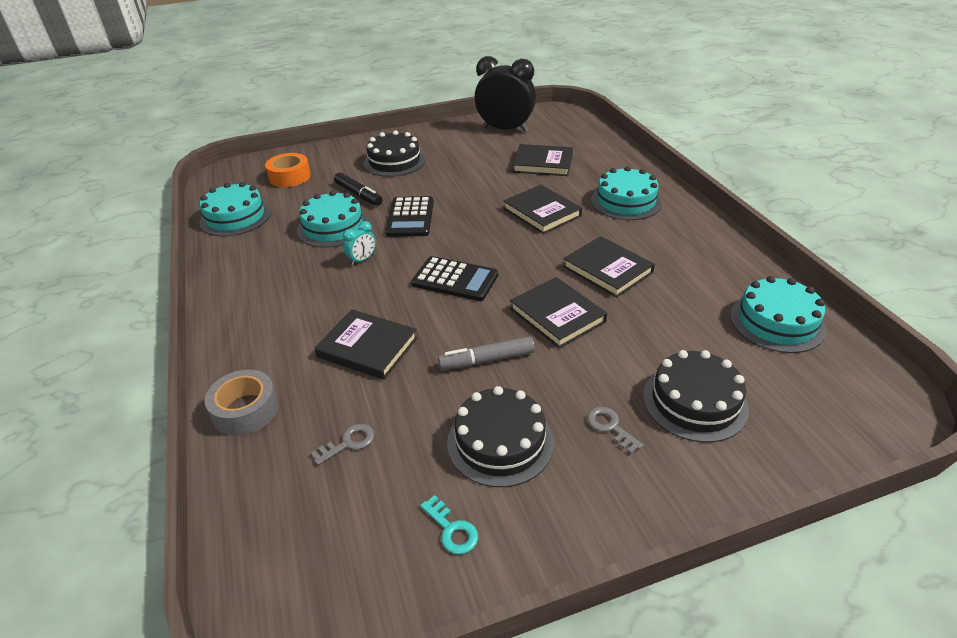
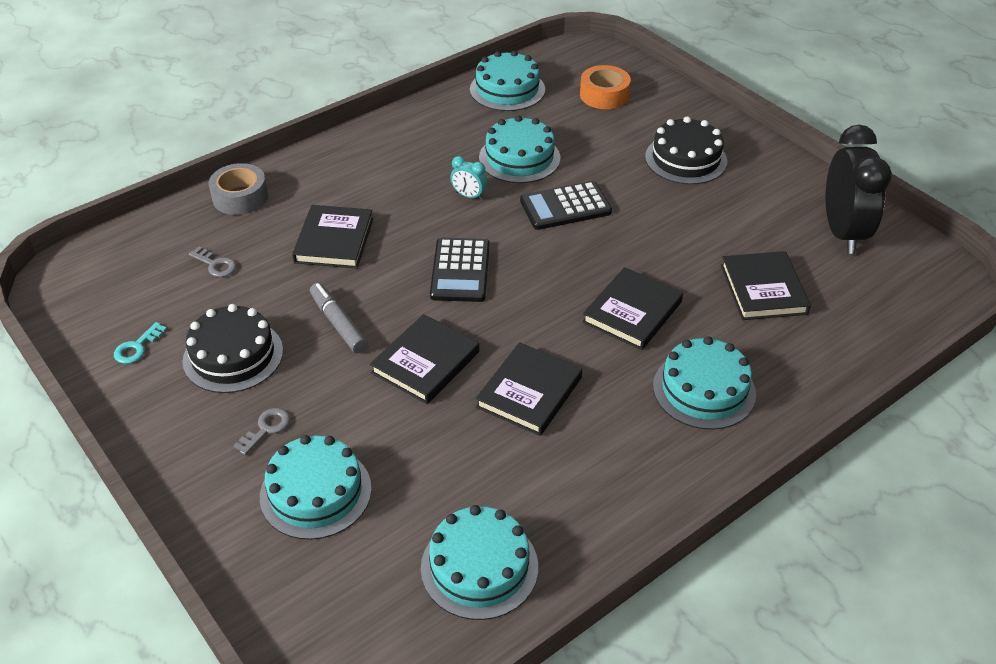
camera: 70 degrees right, 5 degrees up
black marker [334,173,383,206] -> none
black cake [643,350,749,443] -> turquoise cake [260,435,372,540]

